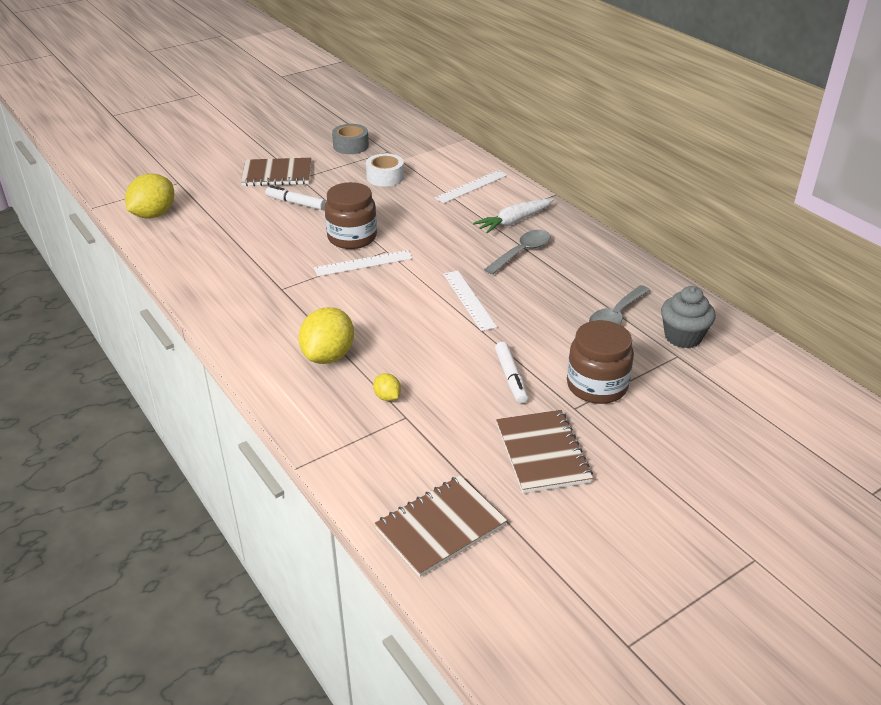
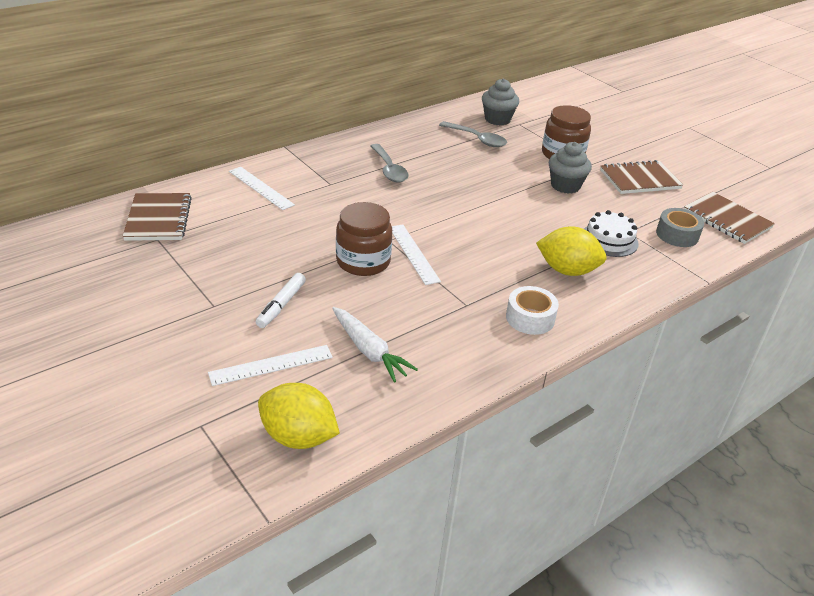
camera: 95 degrees left, 0 degrees up
brown notebook [241,158,311,186] -> brown notebook moved to [123,193,192,241]
grey tape [332,124,369,154] -> grey tape moved to [656,208,704,247]
white tape [366,154,404,187] -> white tape moved to [506,286,559,335]
yellow lemon [373,373,401,401] -> white cake [584,210,639,257]
white ruler [443,271,497,331] -> white ruler moved to [208,345,333,386]
white carrot [473,198,554,233] -> white carrot moved to [332,307,418,383]
grey spoon [484,230,550,275] -> grey spoon turned 150 degrees counterclockwise [371,144,409,182]
white marker [495,342,528,403] -> grey cupcake [549,142,592,194]

